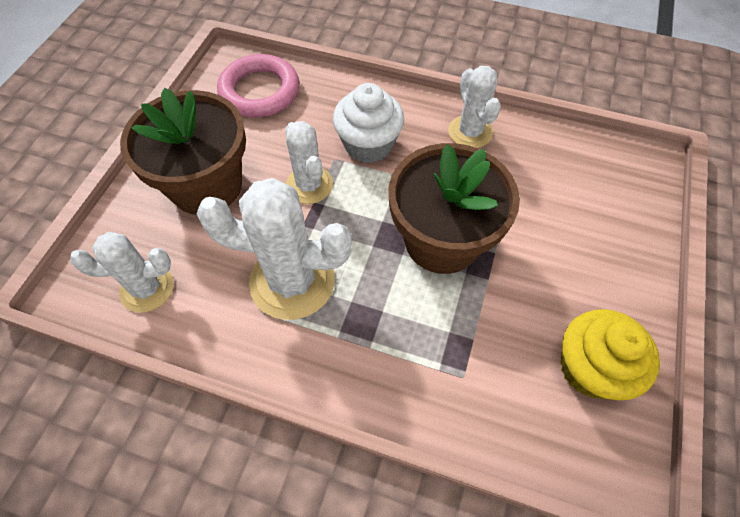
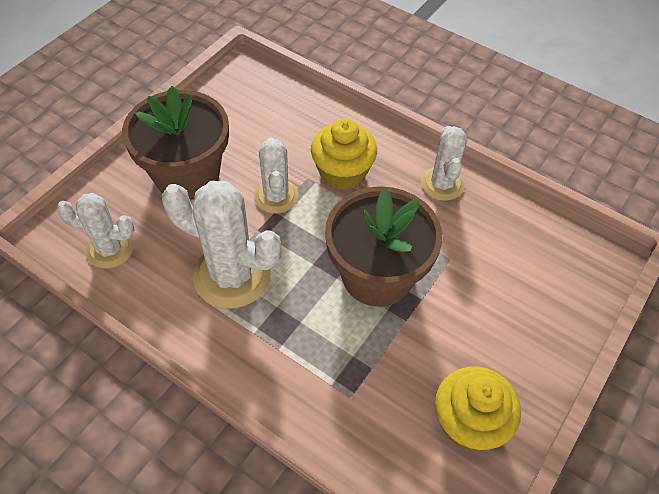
camera: 15 degrees right, 5 degrees down
pink ring [217,54,299,118] -> none
white cupcake [333,83,404,163] -> yellow cupcake [311,119,377,191]

